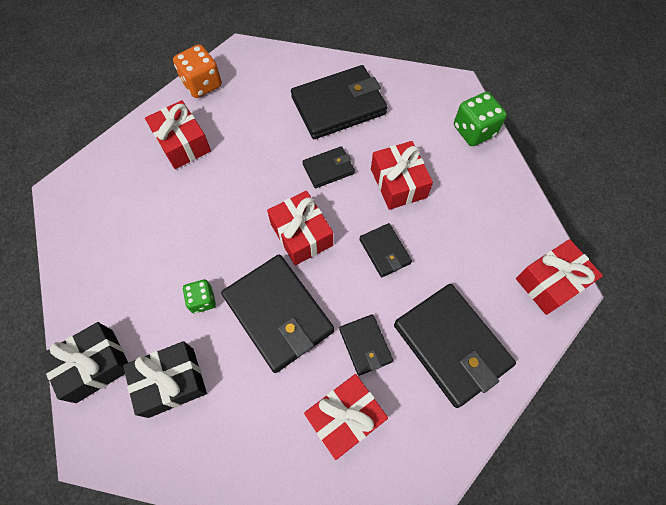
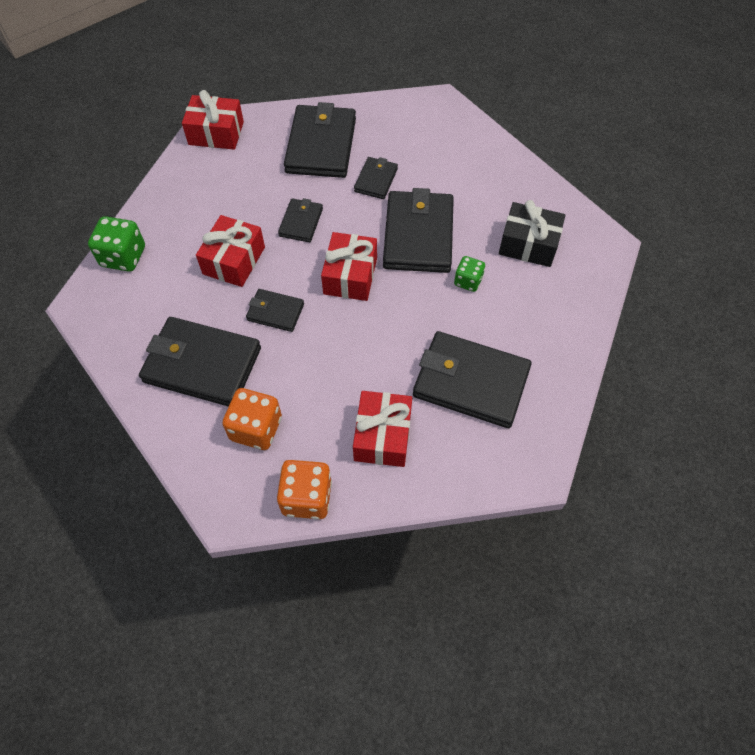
camera: 140 degrees left, 5 degrees down
black gift [40,322,128,403] -> none
red gift [304,374,388,460] -> none
none -> orange dice [222,388,282,450]
none -> black wallet [413,331,531,428]

